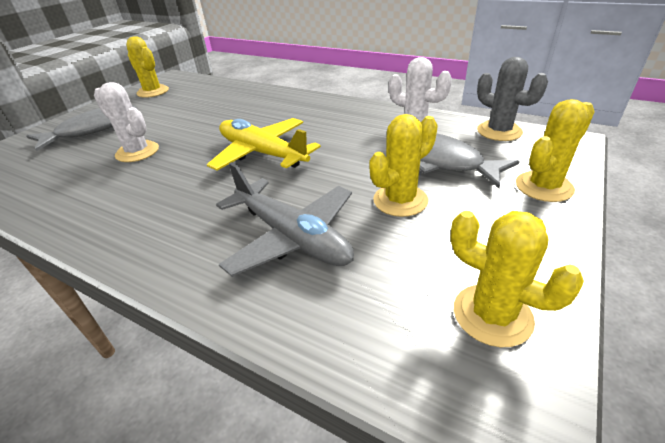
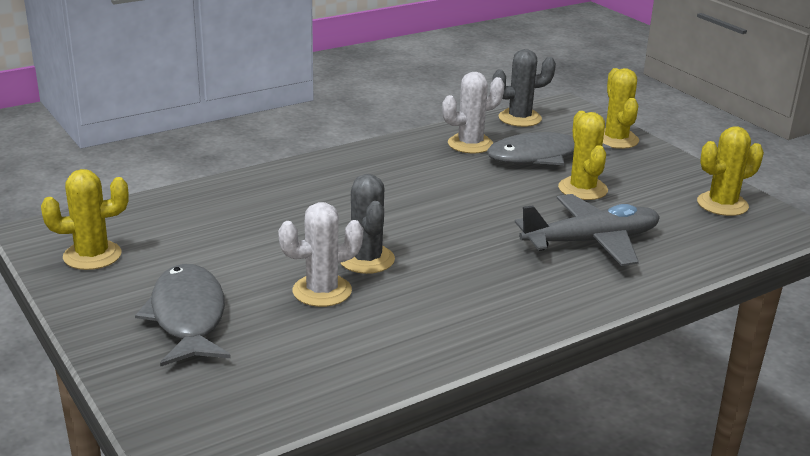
camera: 65 degrees left, 10 degrees down
yellow plane [207,118,321,171] -> none
none -> grey cactus [341,174,395,274]

